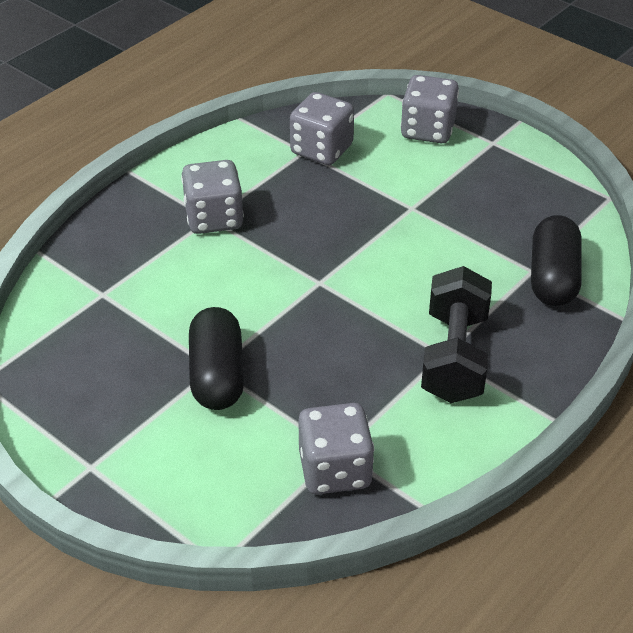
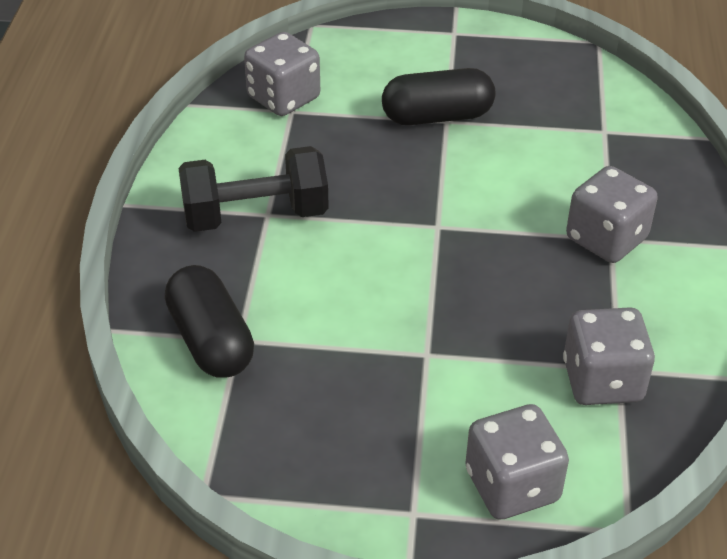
camera: 145 degrees right, 0 degrees up
black capsule [189,307,244,410] -> black capsule turned 60 degrees counterclockwise [382,68,496,125]
black dumbbell [421,266,492,403] -> black dumbbell turned 75 degrees counterclockwise [178,146,329,232]

